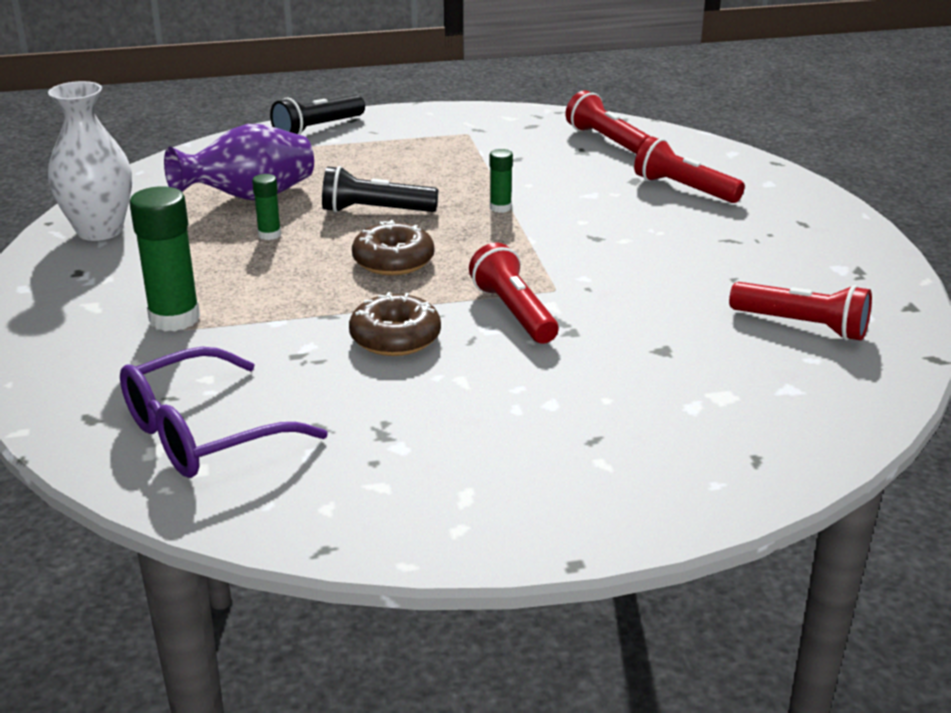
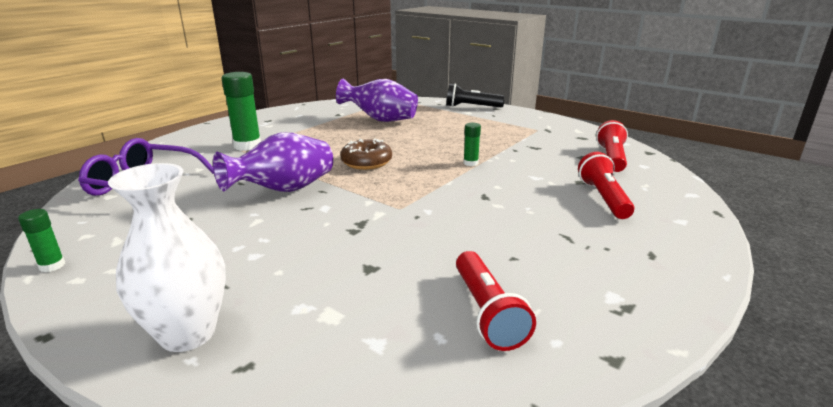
camera: 50 degrees right, 5 degrees down
white vase [48,81,132,241] -> white vase moved to [108,163,226,352]
green glue stick [252,174,281,240] -> green glue stick moved to [18,209,65,272]
black flashlight [322,166,438,213] -> none
brown donut [349,292,441,356] -> purple vase [213,132,333,192]
red flashlight [469,242,558,344] -> none

